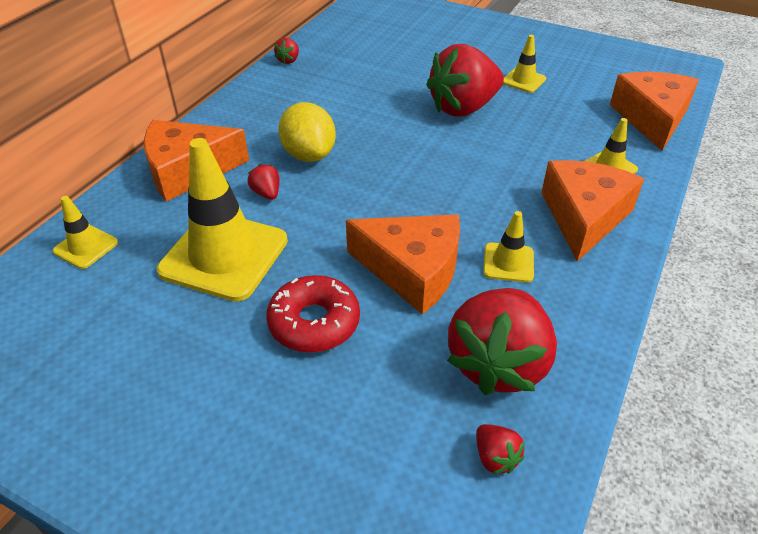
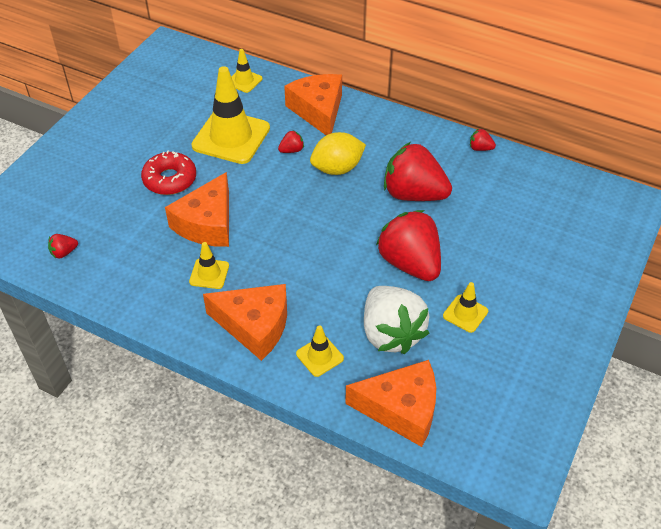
camera: 90 degrees right, 5 degrees up
red strawberry [447,288,557,395] -> red strawberry moved to [384,142,452,201]
none -> white strawberry [364,286,430,354]

